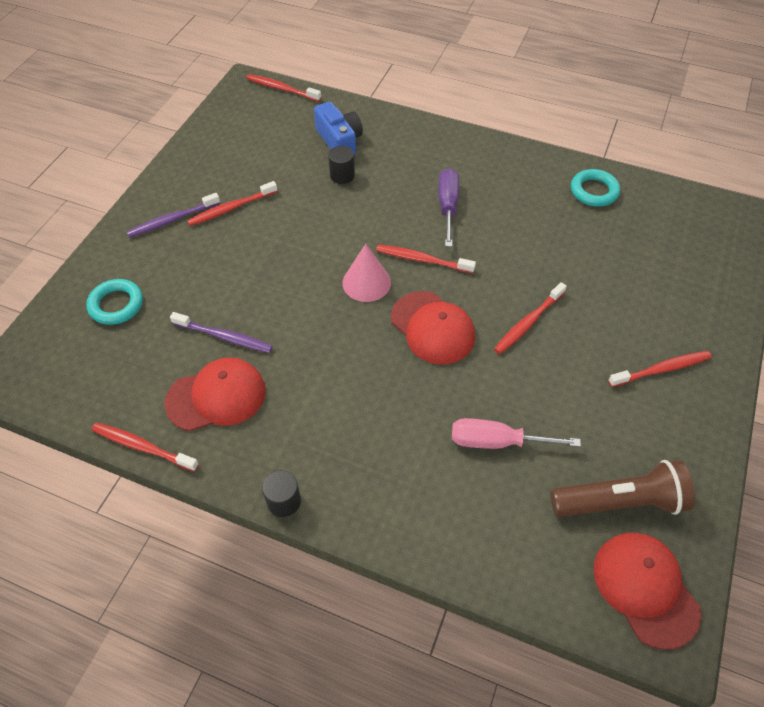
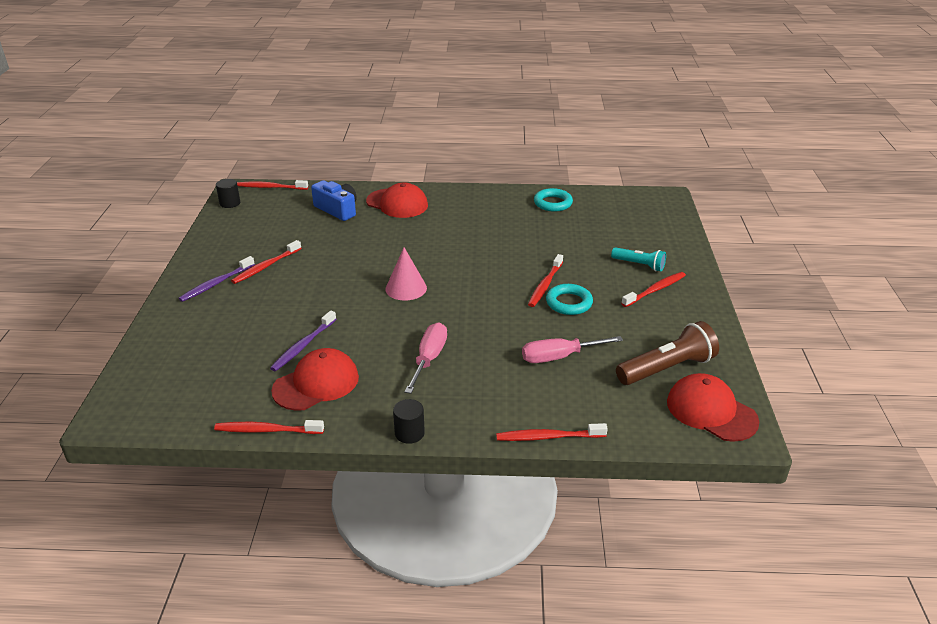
camera: 20 degrees left, 20 degrees down
turquoise ring [86,279,143,325] -> turquoise ring moved to [546,284,593,315]
purple toothbrush [170,312,273,353] -> purple toothbrush turned 120 degrees clockwise [270,311,336,371]
black cylinder [328,146,355,184] -> black cylinder moved to [216,179,240,208]
red toothbrush [376,245,476,273] -> red toothbrush moved to [496,423,608,441]
red cap [391,291,475,364] -> red cap moved to [366,182,428,218]
purple screwdriver [438,168,459,247] -> none
none -> pink screwdriver [404,323,447,394]
none -> turquoise flashlight [611,247,666,272]

